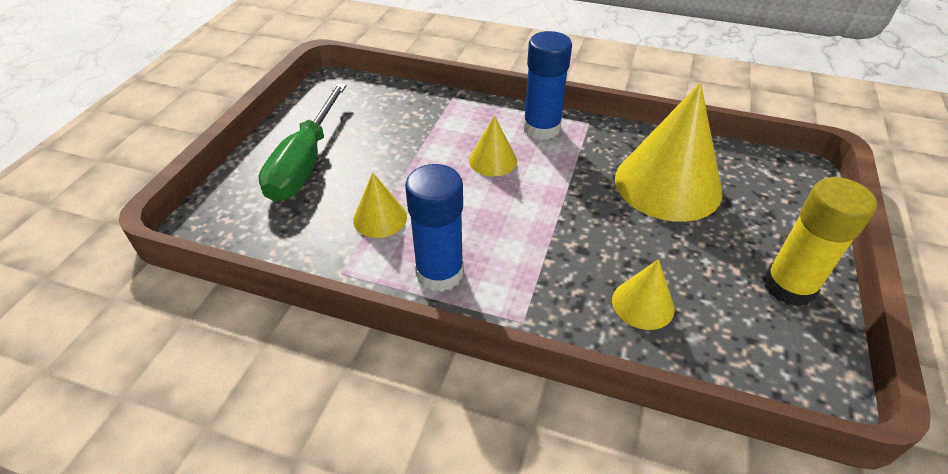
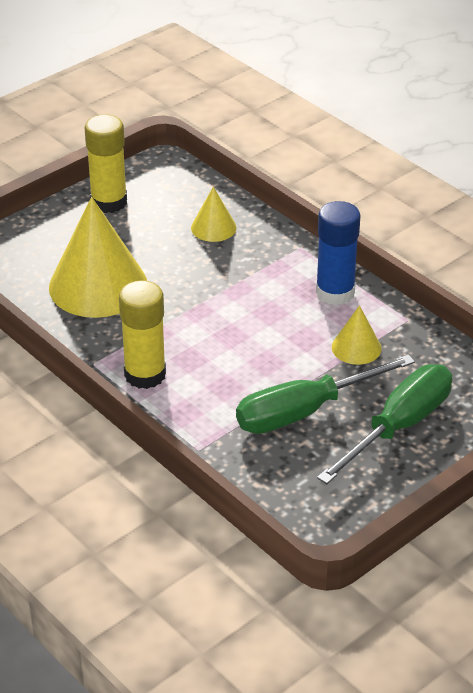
camera: 150 degrees left, 5 degrees down
yellow cone [469,115,517,176] -> none
blue glue stick [523,31,572,140] -> yellow glue stick [119,280,166,389]
none -> green screwdriver [236,355,415,434]

